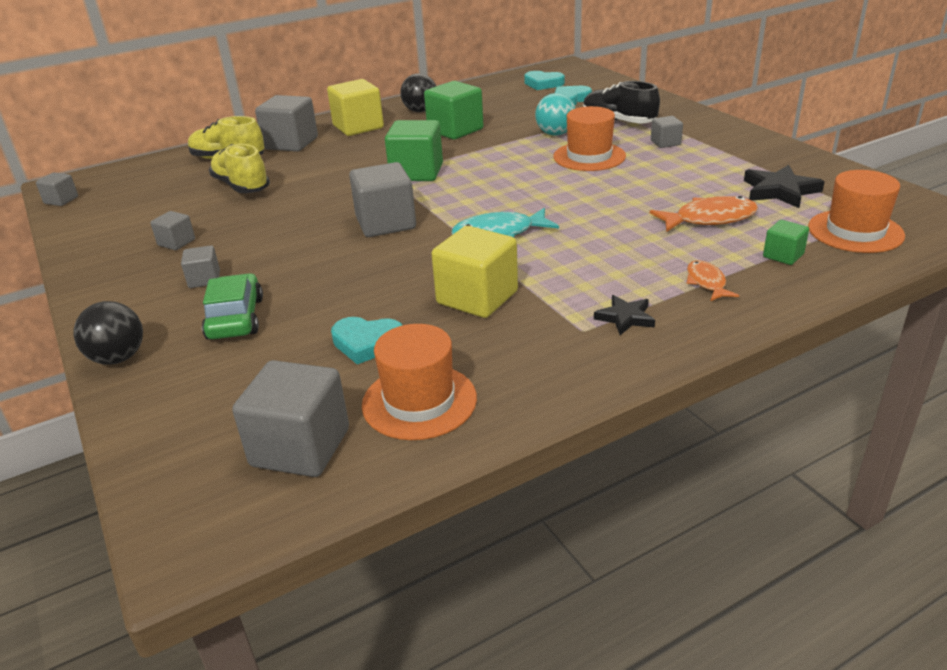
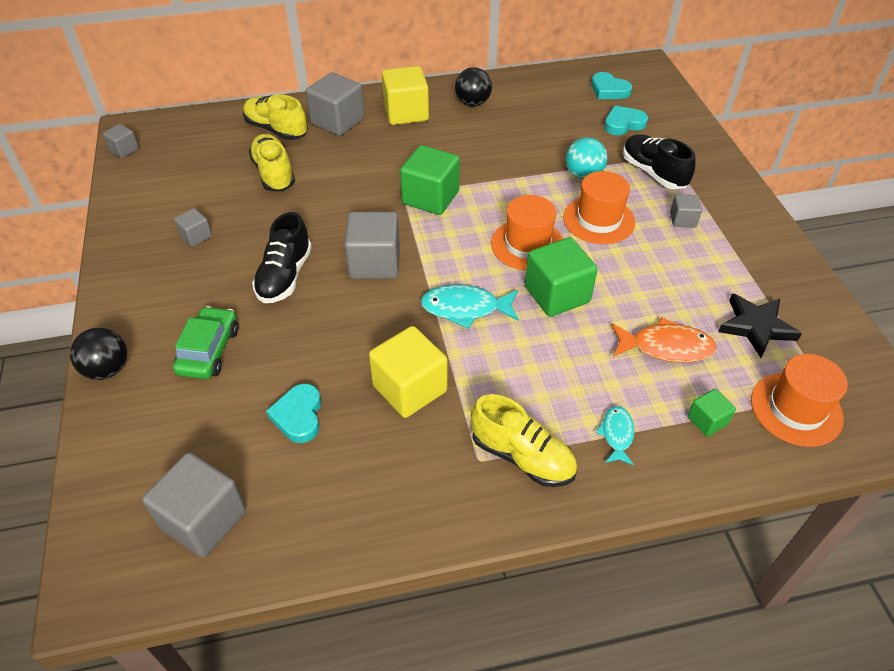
camera: 15 degrees right, 15 degrees up
grey cube [181,245,220,288] -> none
turquoise heart [331,317,402,364] -> turquoise heart turned 60 degrees clockwise [266,383,321,443]
orange hat [362,324,477,440] -> orange hat moved to [491,195,563,270]
green cube [424,81,484,140] -> green cube moved to [525,237,598,317]
black star [594,295,655,335] -> yellow shoe [471,394,577,487]
orange fish [686,260,739,301] -> turquoise fish [596,406,634,466]
none -> black shoe [252,212,312,303]

